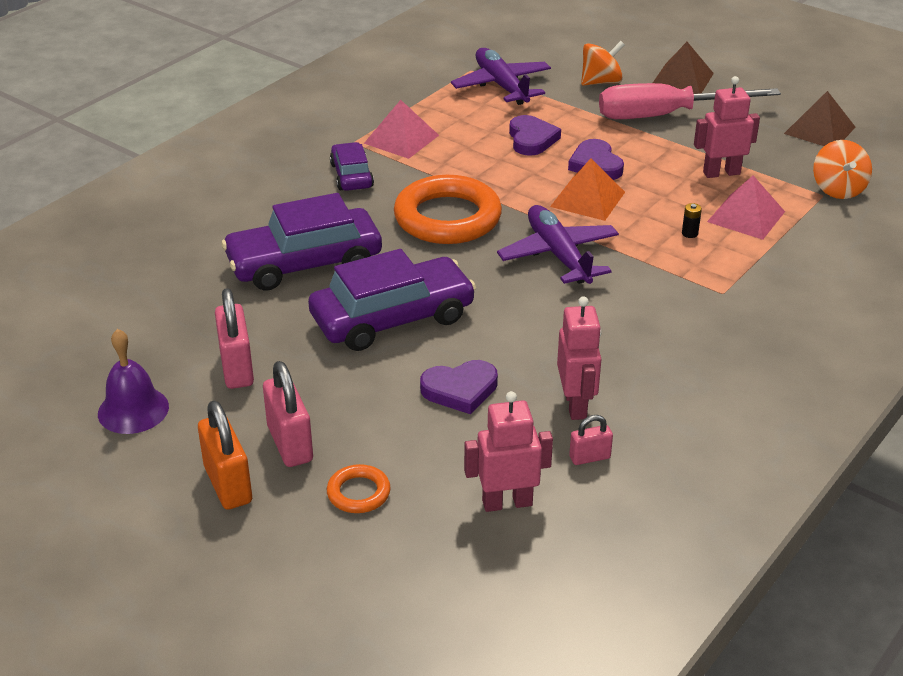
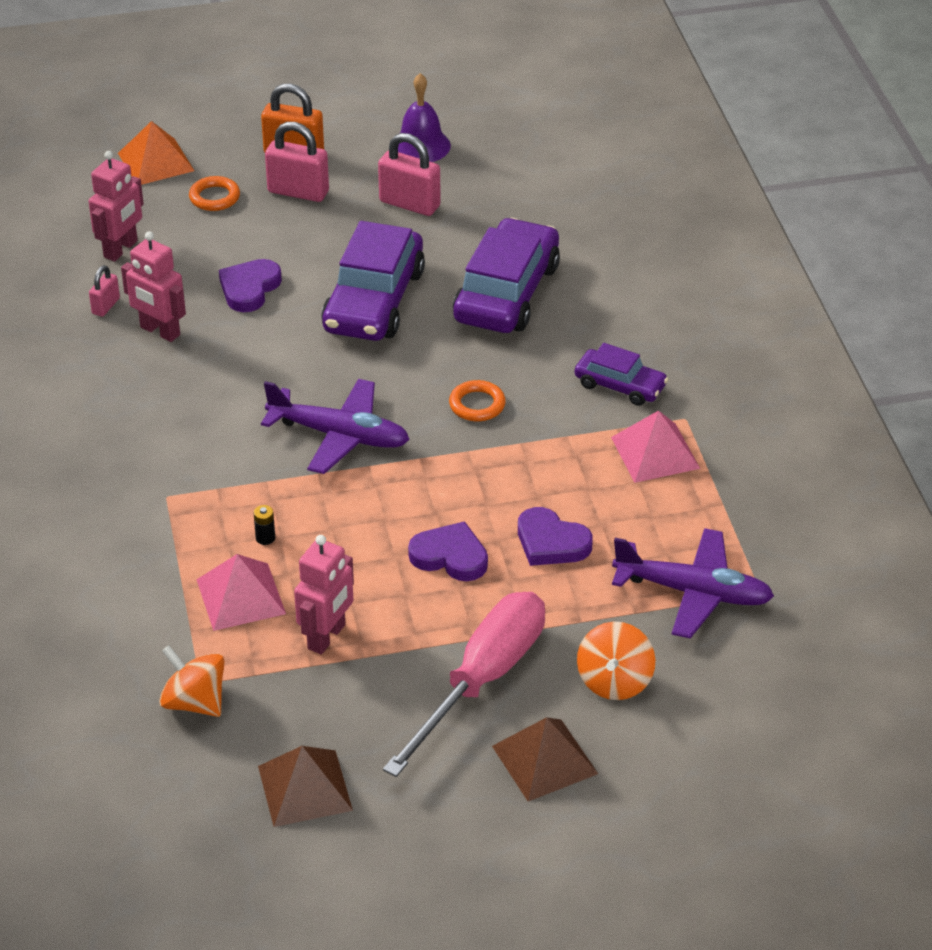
camera: 130 degrees right, 5 degrees up
orange ring [394,175,502,244] -> orange ring [449,380,506,421], size x0.46
orange pyramid [550,159,625,221] -> orange pyramid moved to [118,121,194,185]

